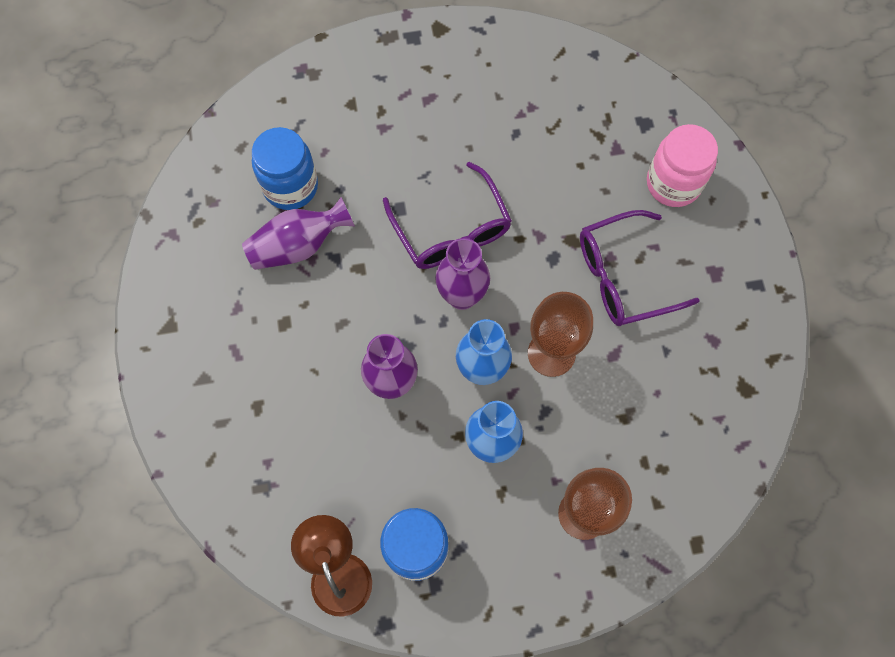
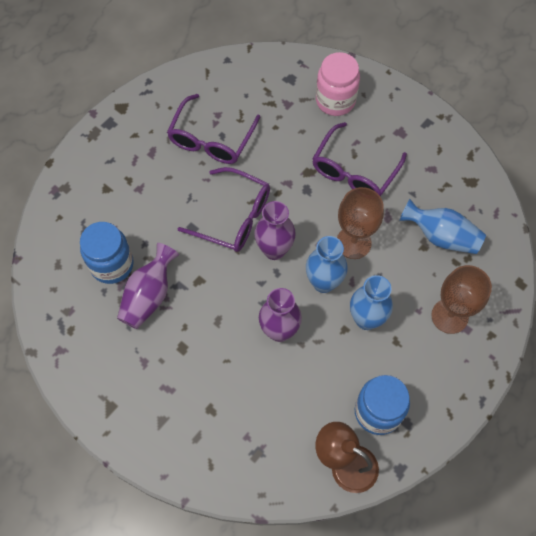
camera: 40 degrees left, 5 degrees down
none -> purple glasses [167,94,260,164]
none -> blue vase [399,199,486,254]

